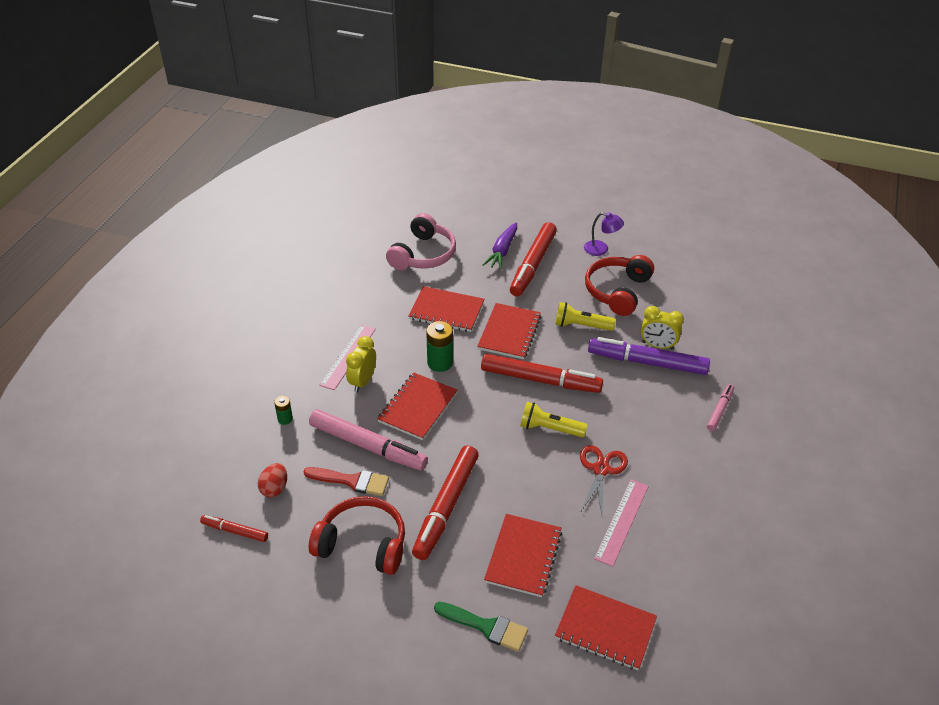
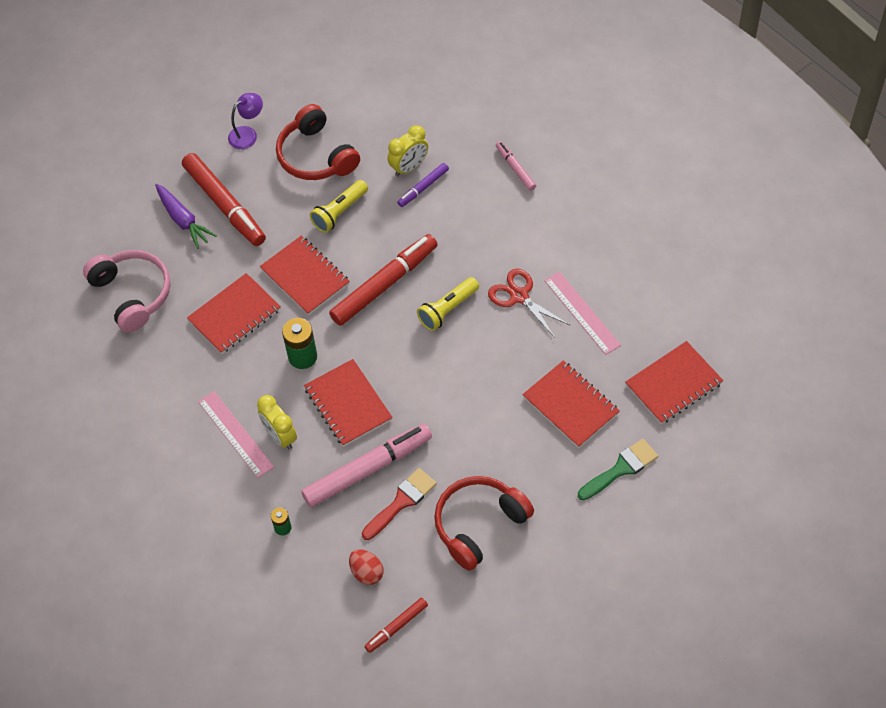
camera: 55 degrees left, 15 degrees up
red marker [412,445,479,560] -> none
purple marker [588,337,710,375] -> purple marker [397,163,449,207], size x0.51

